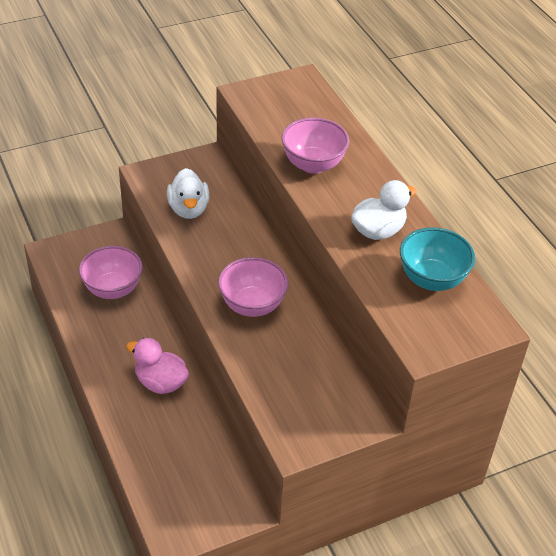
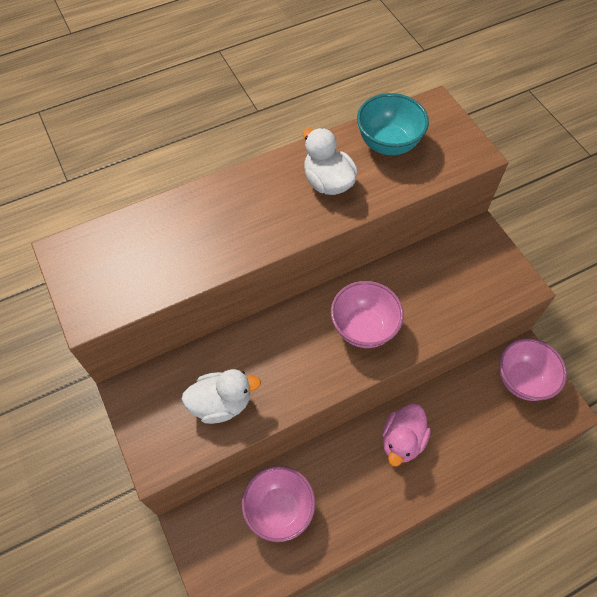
camera: 90 degrees left, 15 degrees up
pink bowl [281,117,349,174] -> pink bowl moved to [499,338,567,401]

